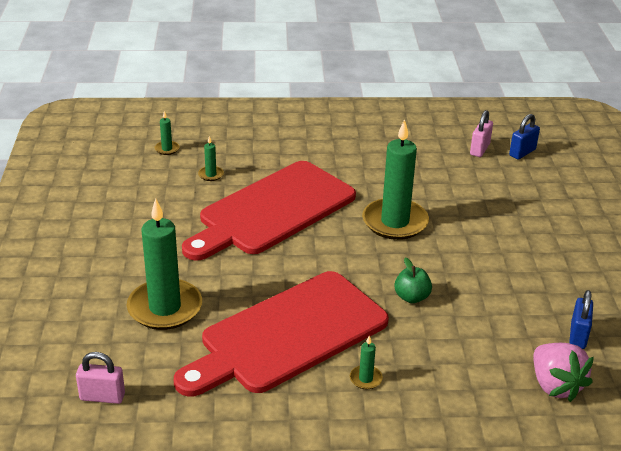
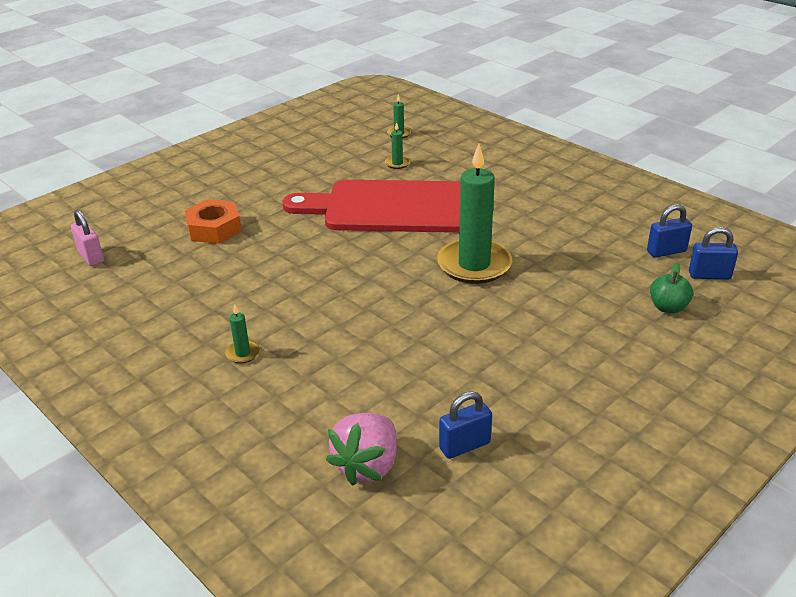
camera: 50 degrees right, 0 degrees up
green candle [127,199,202,330] -> orange nut [185,199,242,244]
red cutting board [174,271,389,397] -> none
green apple [394,258,432,303] -> green apple moved to [650,262,693,314]
pink padlock [470,110,493,157] -> blue padlock [647,204,692,258]

